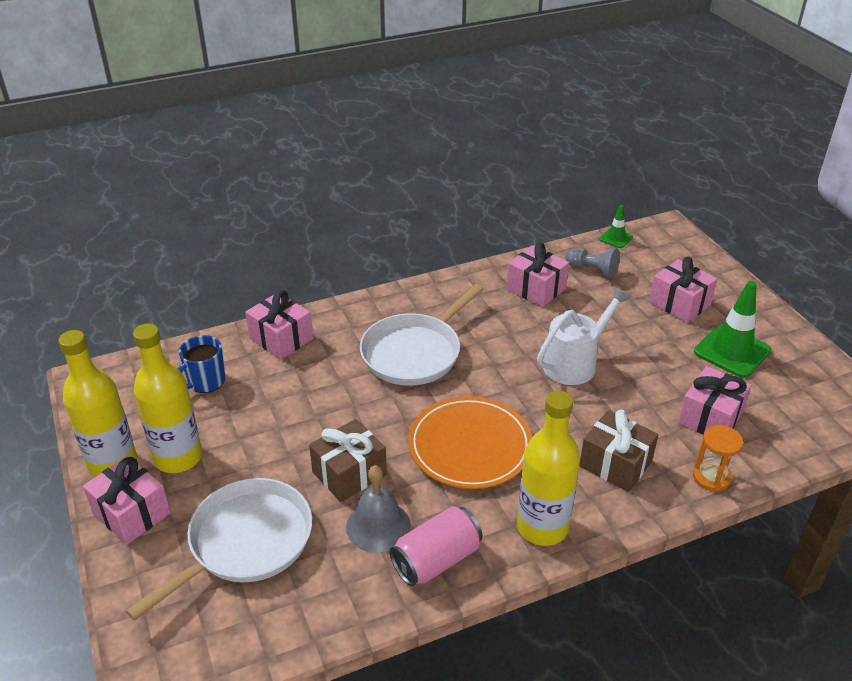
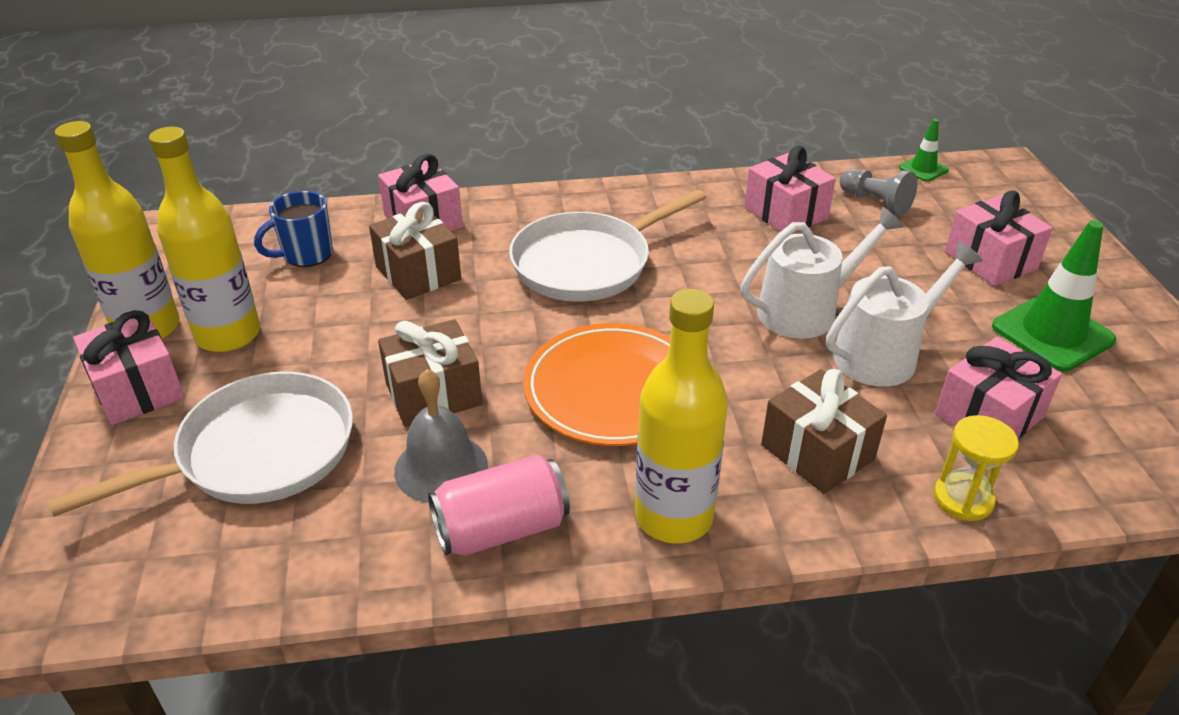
camera: 15 degrees right, 0 degrees up
orange hourglass [693,425,743,492] -> yellow hourglass [934,415,1019,521]
none -> brown gift [369,202,461,300]
none -> white watering can [826,241,983,387]

